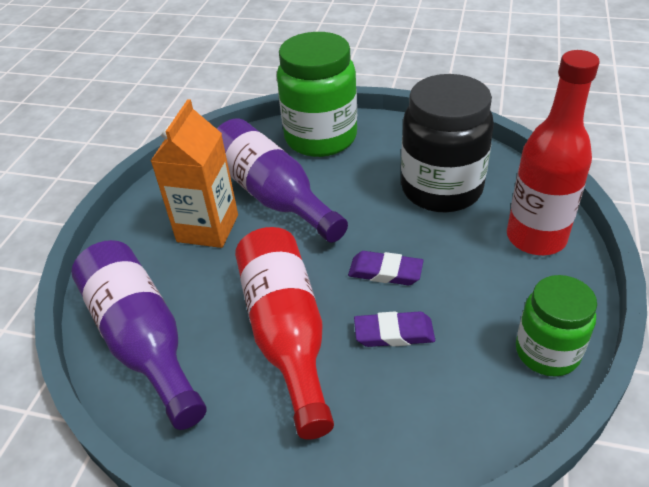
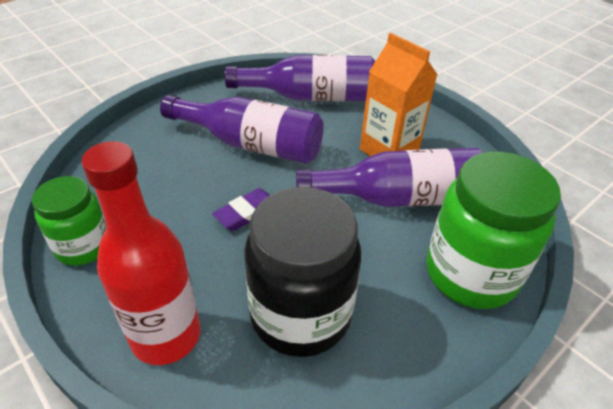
camera: 120 degrees right, 0 degrees up
red bottle [235,227,334,440] -> purple bottle [160,95,324,164]
purple eraser [354,311,435,347] -> none

